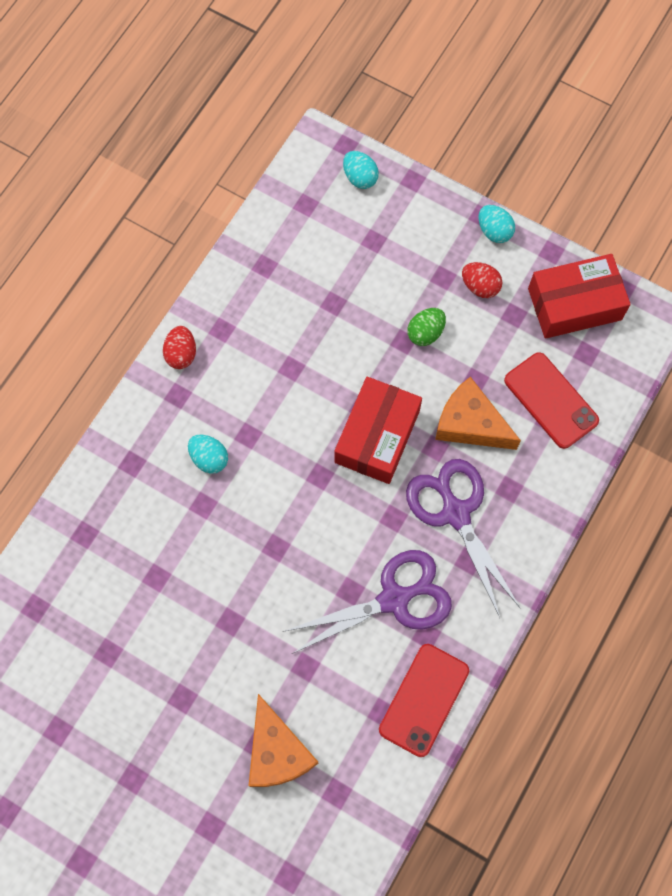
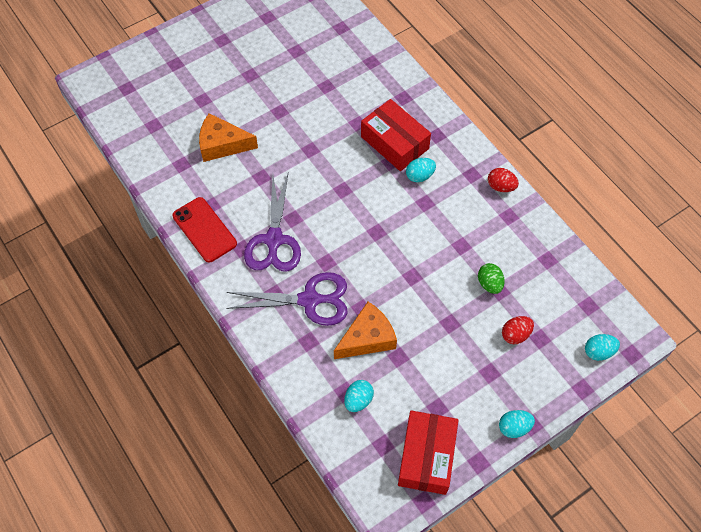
camera: 115 degrees right, 10 degrees down
red box [334,377,422,484] -> red box moved to [361,99,431,171]
green egg [407,308,446,346] -> green egg moved to [478,263,505,294]
red egg [462,262,502,298] -> red egg moved to [502,316,534,344]
red phone [504,352,599,449] -> turquoise egg [344,380,374,412]

